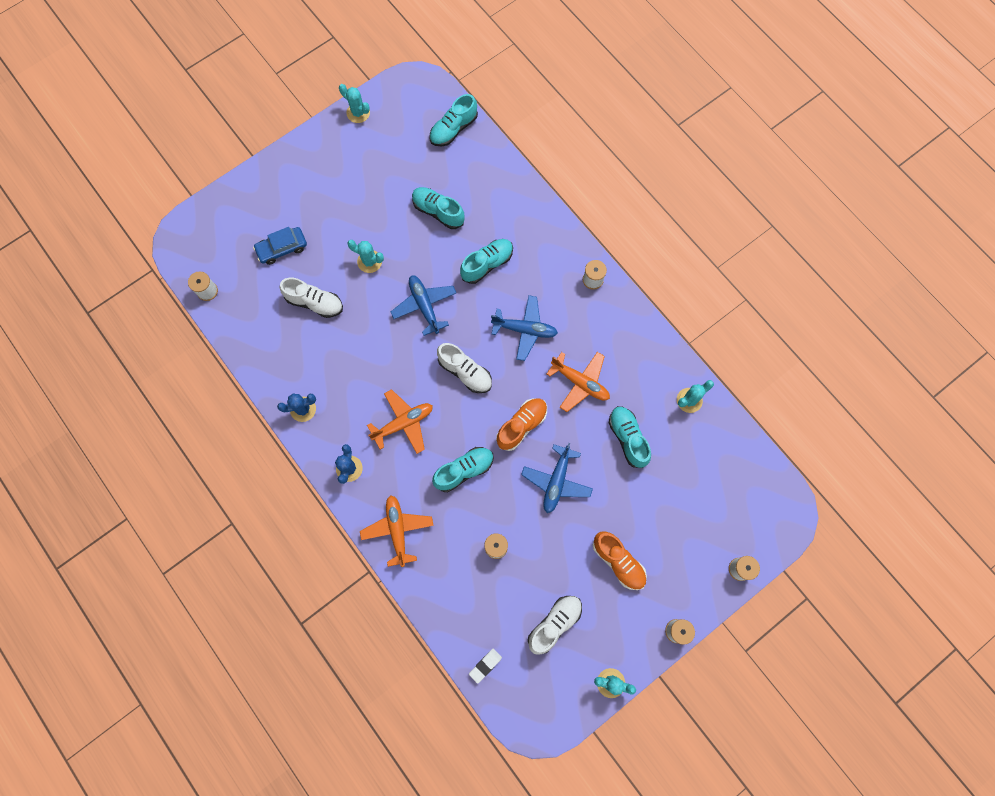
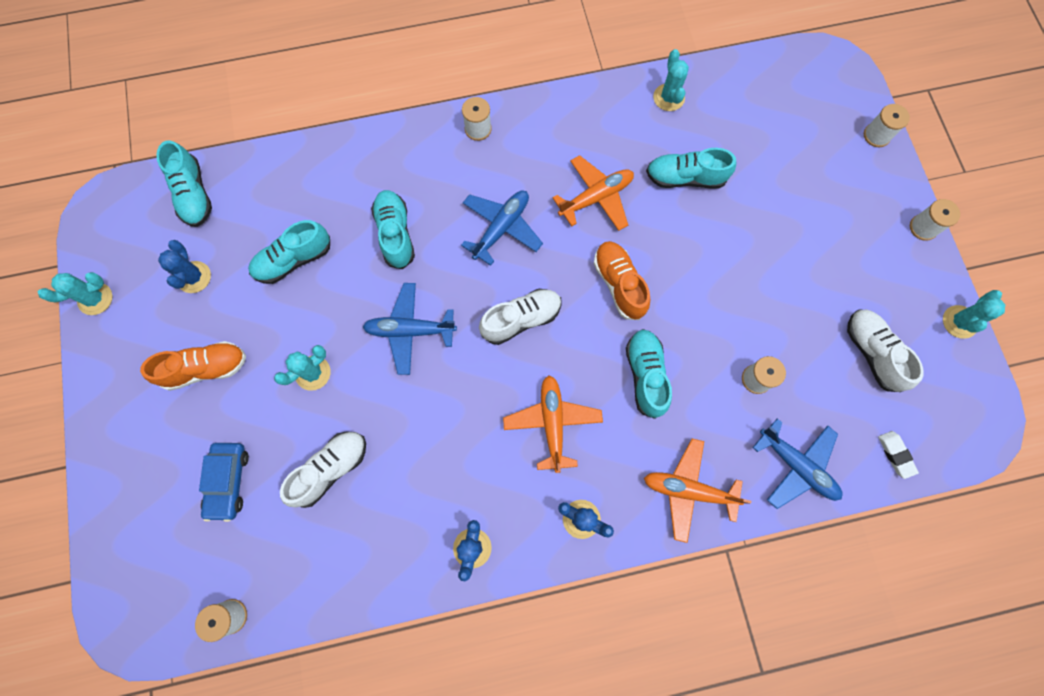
camera: 65 degrees left, 0 degrees up
blue plane [521,443,593,513] -> blue plane moved to [752,418,843,509]
orange shoe [593,531,647,590] -> orange shoe moved to [140,341,246,391]
none -> blue cactus [158,240,211,293]

